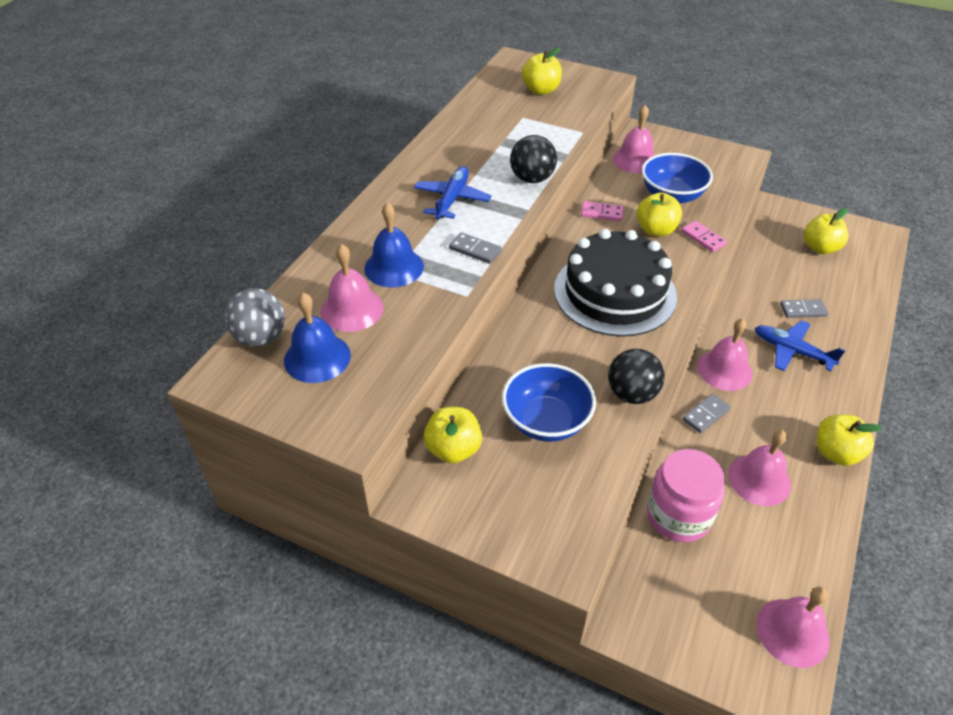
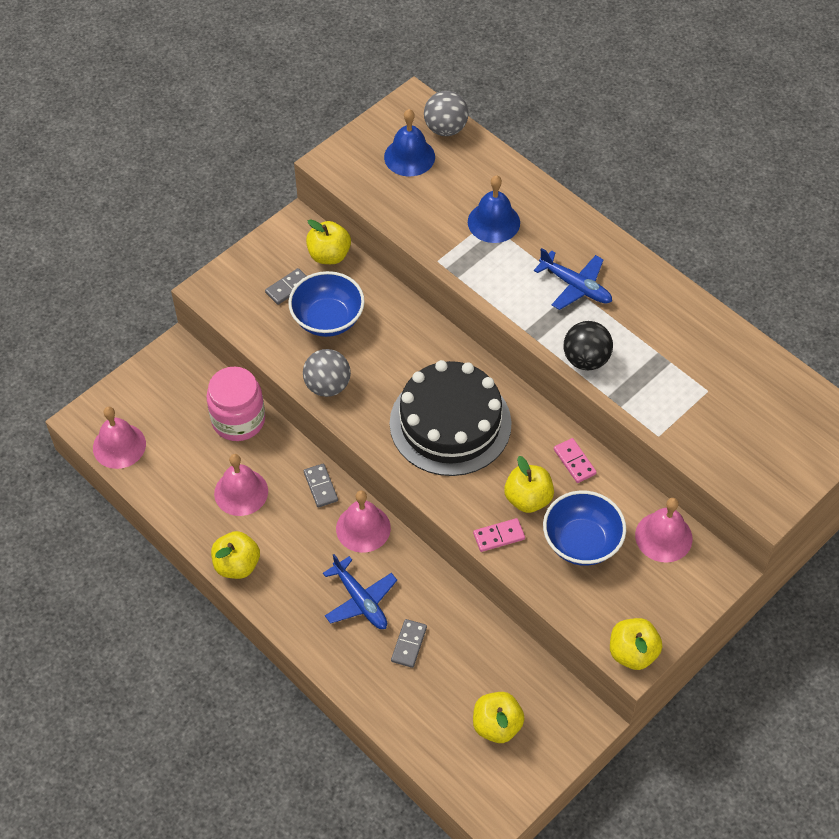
camera: 110 degrees right, 10 degrees up
pink bell [321,244,383,332] -> none
grey domino [449,232,502,264] -> grey domino moved to [265,268,306,305]
yellow apple [522,47,562,95] -> yellow apple moved to [610,618,662,670]
pink domino [581,201,624,221] -> pink domino turned 60 degrees counterclockwise [554,438,597,483]
black ball [608,349,665,404] -> grey ball [303,349,351,397]
blue plane [755,320,845,371] -> blue plane turned 90 degrees clockwise [323,554,397,629]

